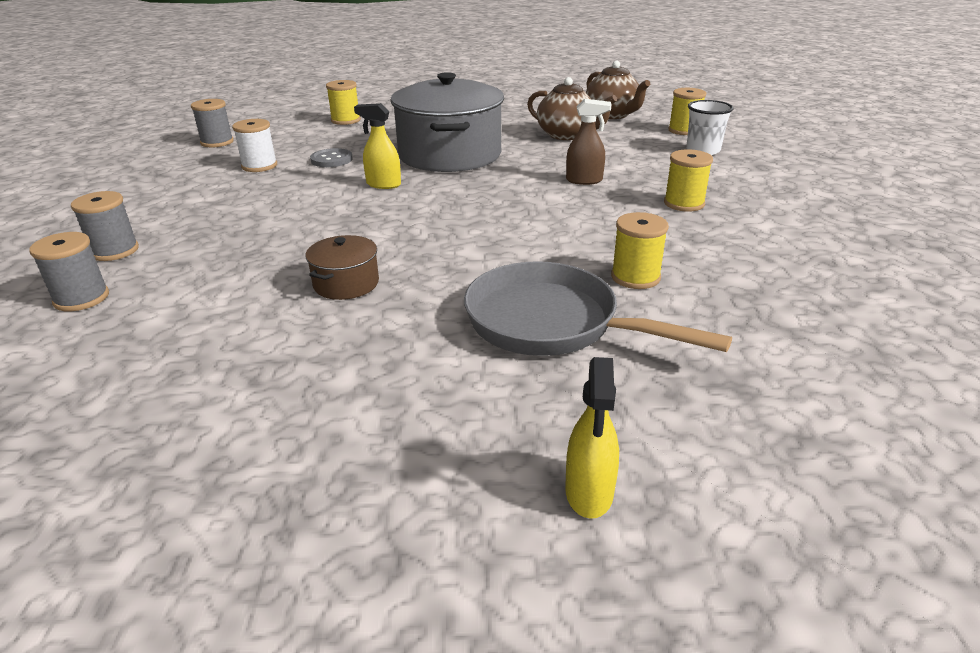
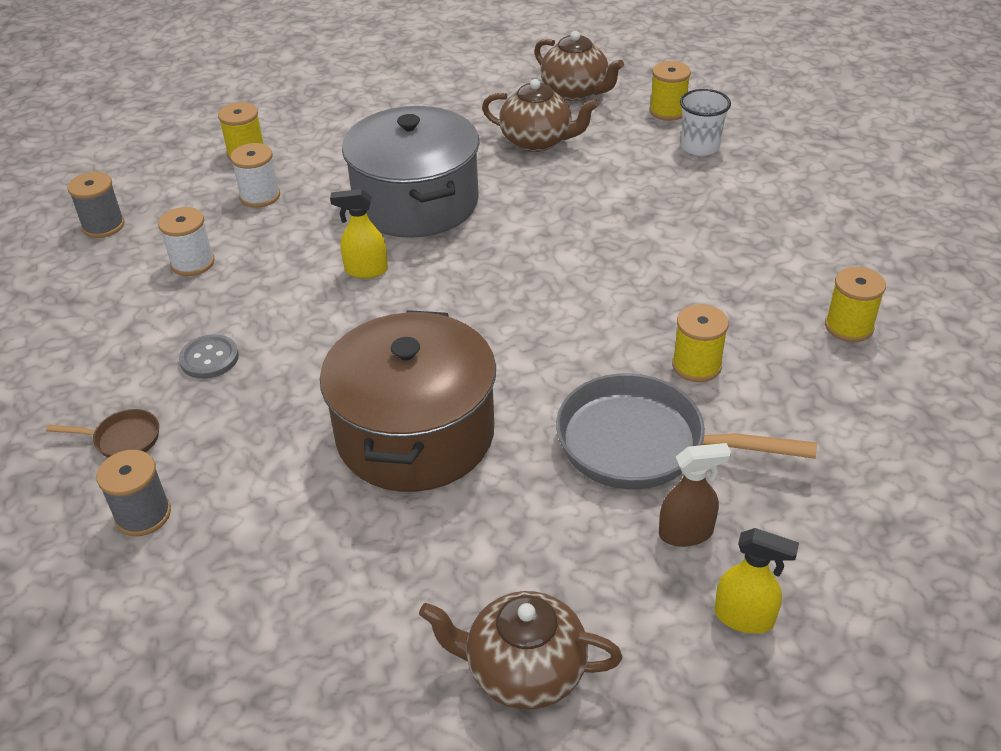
camera: 15 degrees left, 10 degrees up
grey spool [71,191,139,261] -> brown pan [46,409,159,458]
brown pot [305,235,379,300] -> brown pot [320,310,496,492], size x2.30
grey button [310,148,353,167] -> grey button moved to [179,334,239,379]
yellow spray bottle [565,357,619,519] -> yellow spray bottle turned 60 degrees counterclockwise [714,528,799,634]
brown spray bottle [566,99,612,185] -> brown spray bottle moved to [659,443,731,547]
yellow spool [664,149,713,212] -> yellow spool moved to [825,267,886,342]
none -> white spool [230,143,280,208]
none -> brown teapot [419,591,622,710]

